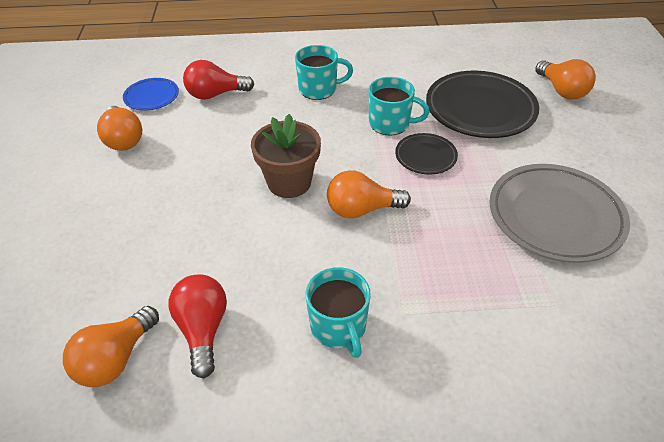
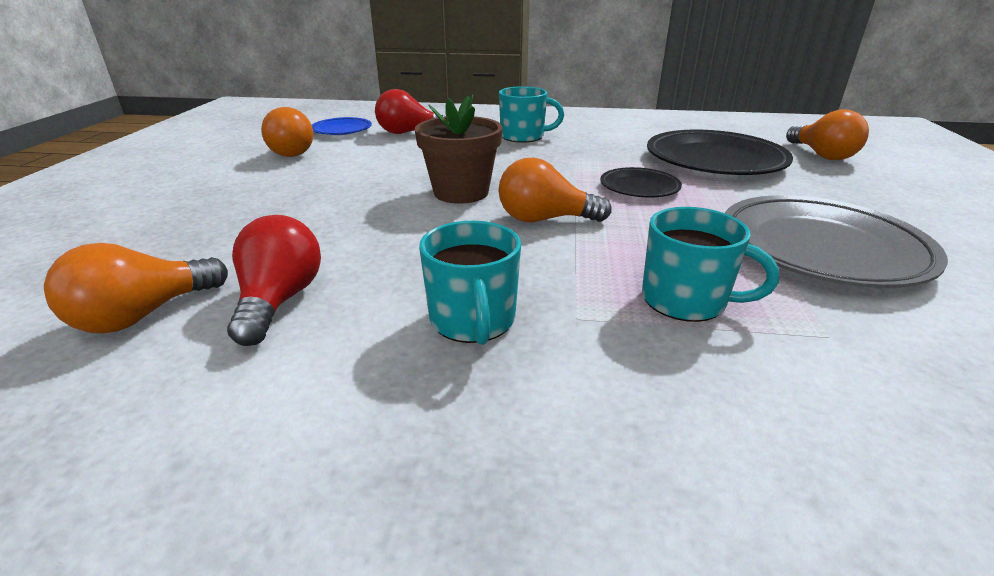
camera: 10 degrees right, 15 degrees down
turquoise mug [368,77,429,136] -> turquoise mug moved to [642,207,779,322]

